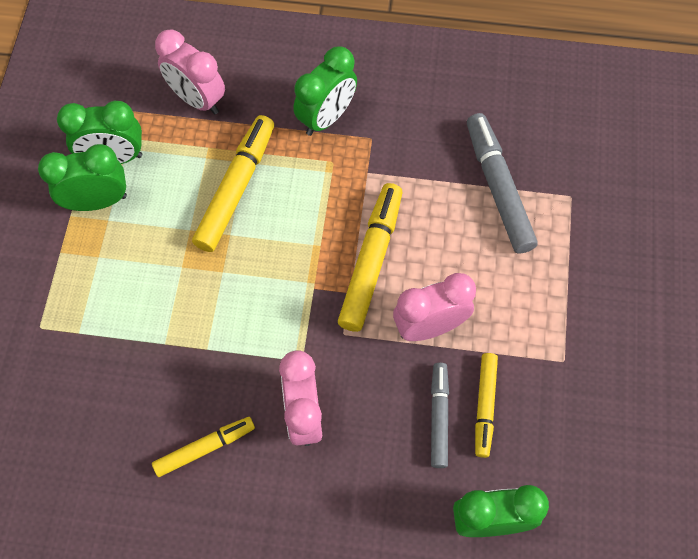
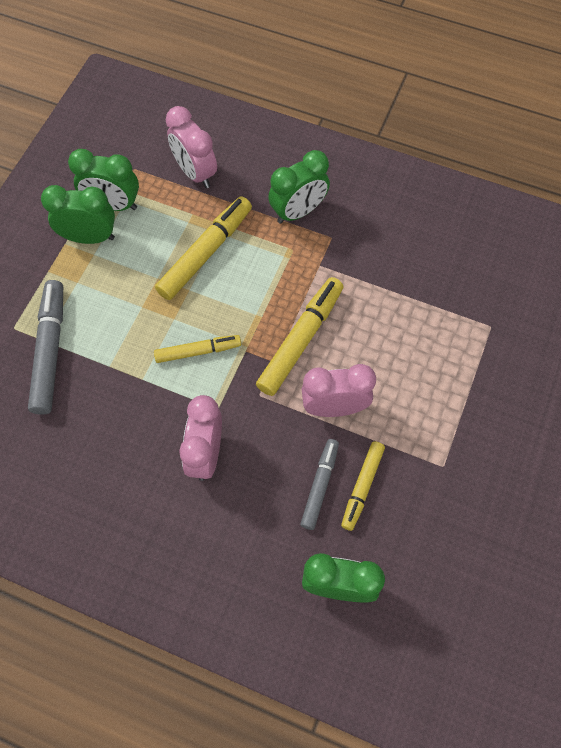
camera: 15 degrees right, 0 degrees up
yellow marker [152,417,255,477] -> yellow marker moved to [154,335,241,363]
grey marker [467,113,538,254] -> grey marker moved to [28,280,63,415]

